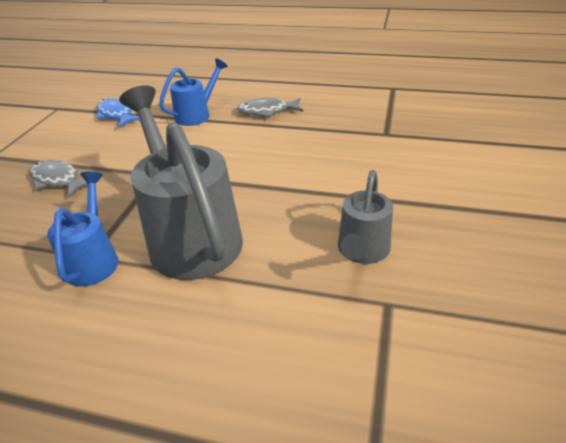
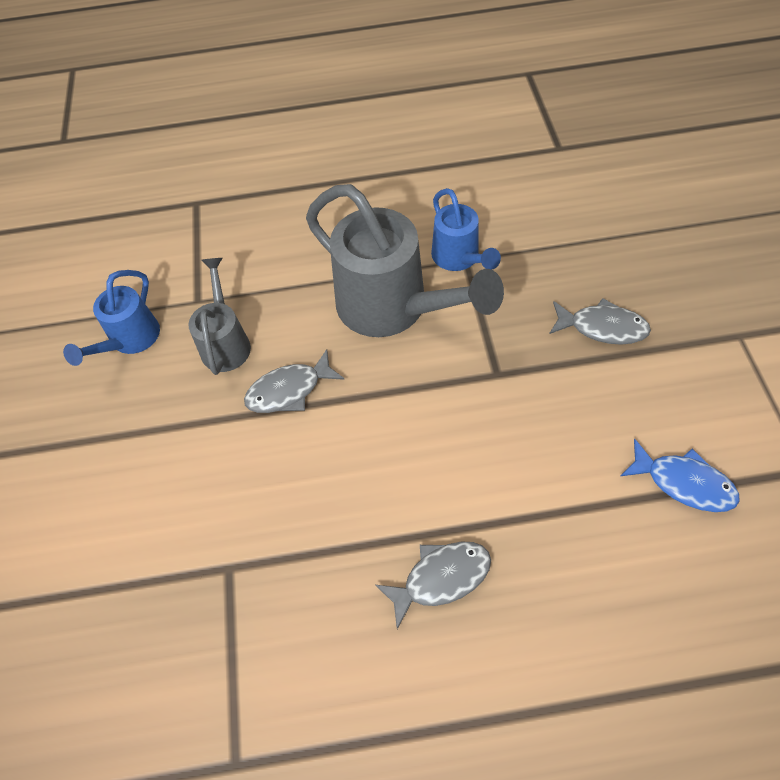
camera: 160 degrees right, 20 degrees up
blue watering can [159,58,228,126] -> blue watering can moved to [63,270,160,366]
none -> grey fish [244,349,345,413]

